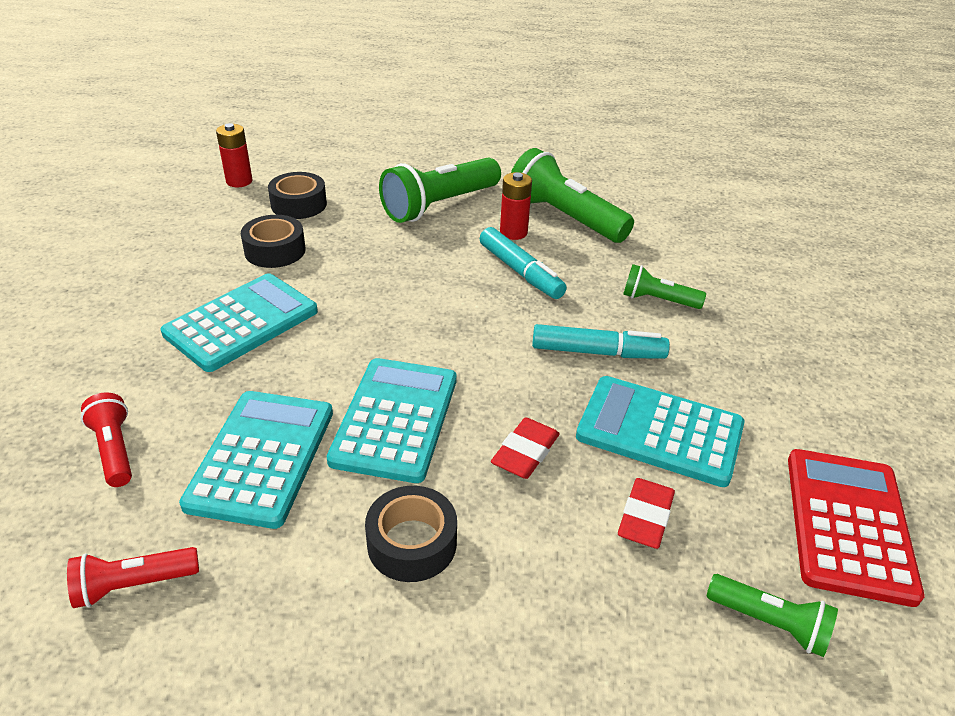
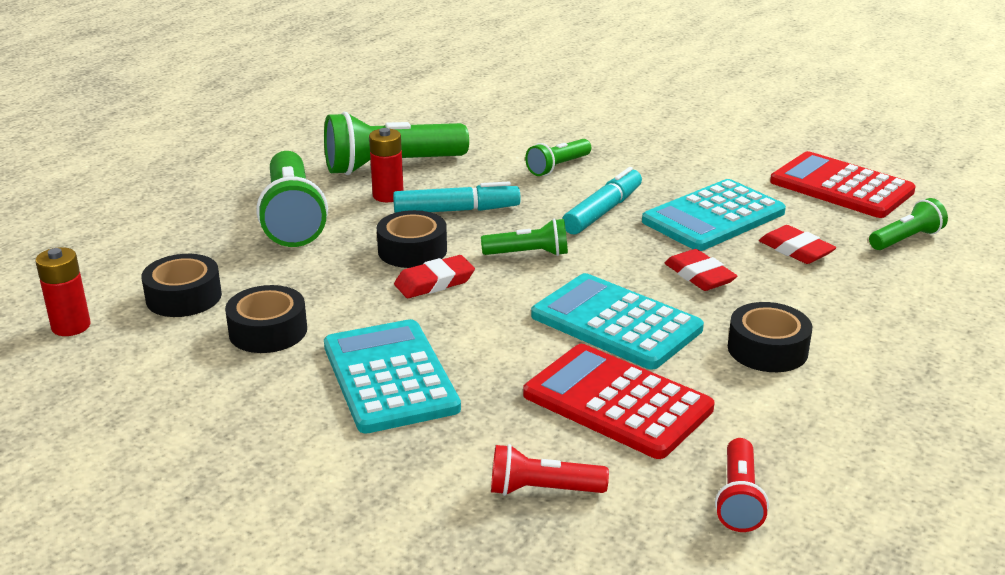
camera: 60 degrees left, 10 degrees down
turquoise calculator [179,391,333,529] -> red calculator [523,344,714,459]
none -> black tape [377,210,447,268]
none -> red eraser [394,255,475,298]
none -> green flashlight [481,219,568,256]

